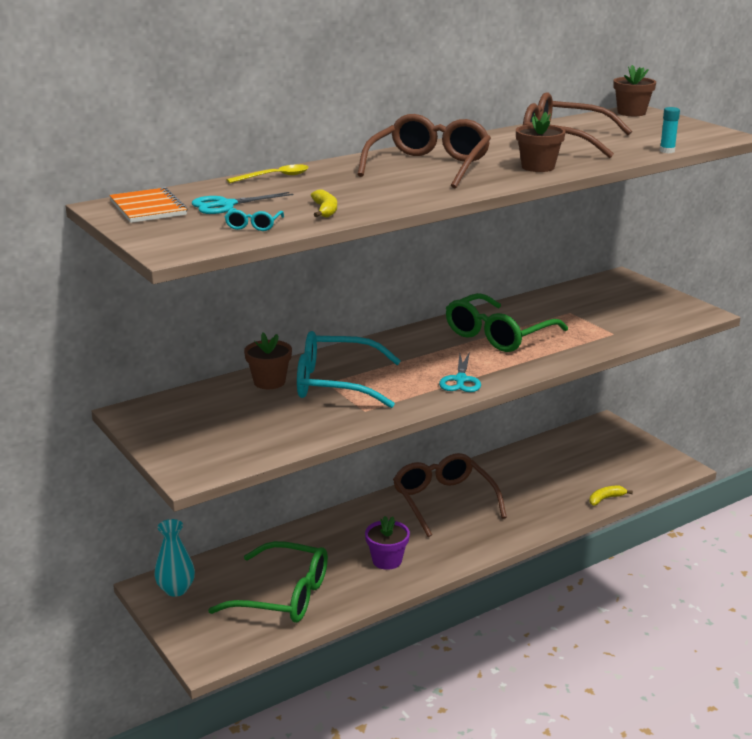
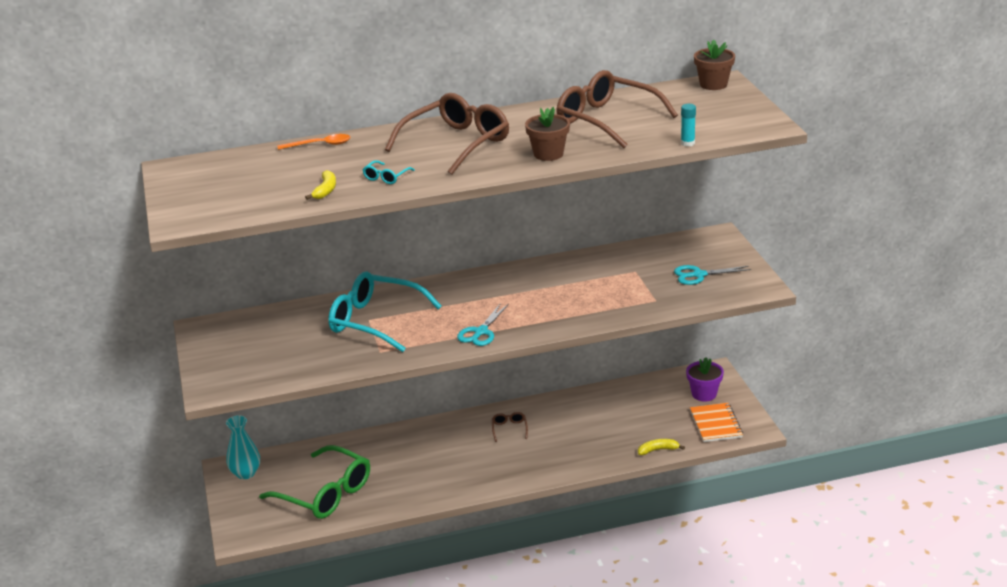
camera: 20 degrees right, 5 degrees up
orange notebook [109,187,187,223] -> orange notebook moved to [690,403,743,442]
turquoise scissors [192,192,294,214] -> turquoise scissors moved to [674,265,751,285]
turquoise glasses [225,208,284,231] -> turquoise glasses moved to [363,160,415,184]
yellow spoon [227,164,309,183] -> orange spoon [278,134,351,150]
brown flower pot [244,332,292,389] -> none
purple flower pot [365,516,410,570] -> purple flower pot moved to [686,357,724,402]
brown glasses [393,453,507,537] -> brown glasses [492,412,528,442], size x0.40
green glasses [446,293,568,352] -> none

